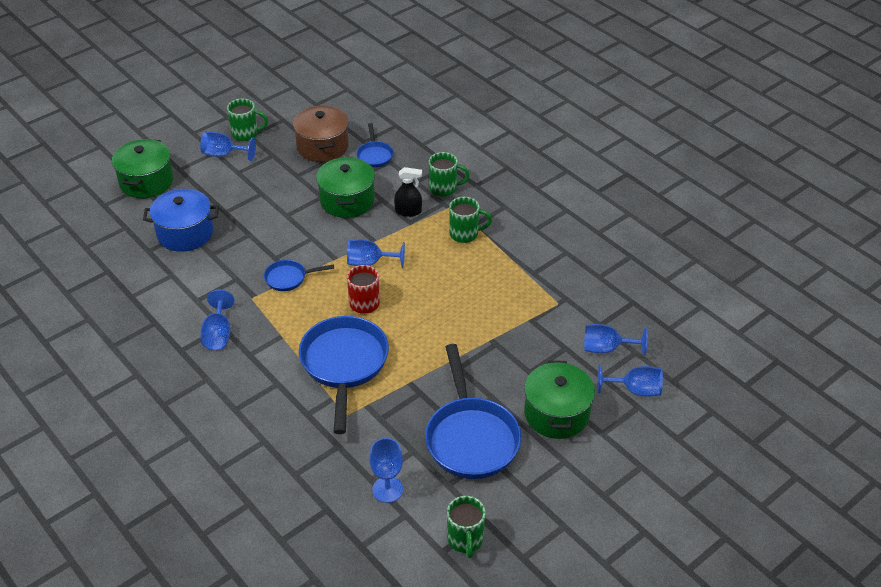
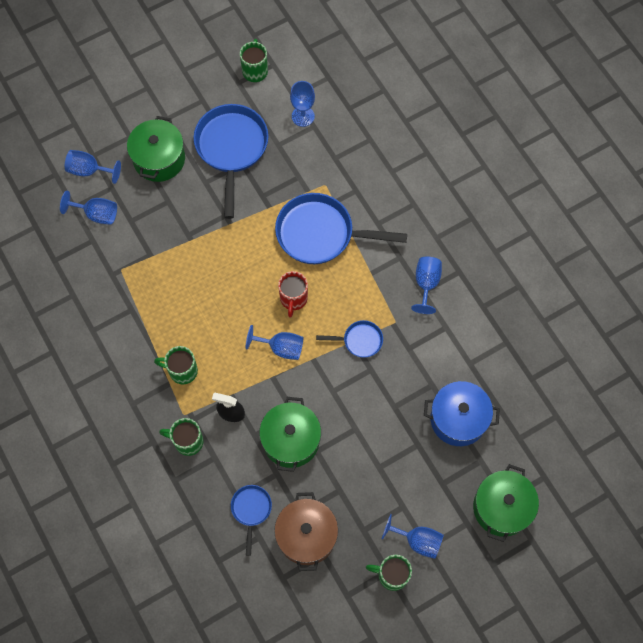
camera: 170 degrees left, 25 degrees up
blue pan [299,316,389,434] -> blue pan turned 90 degrees clockwise [275,193,407,264]

